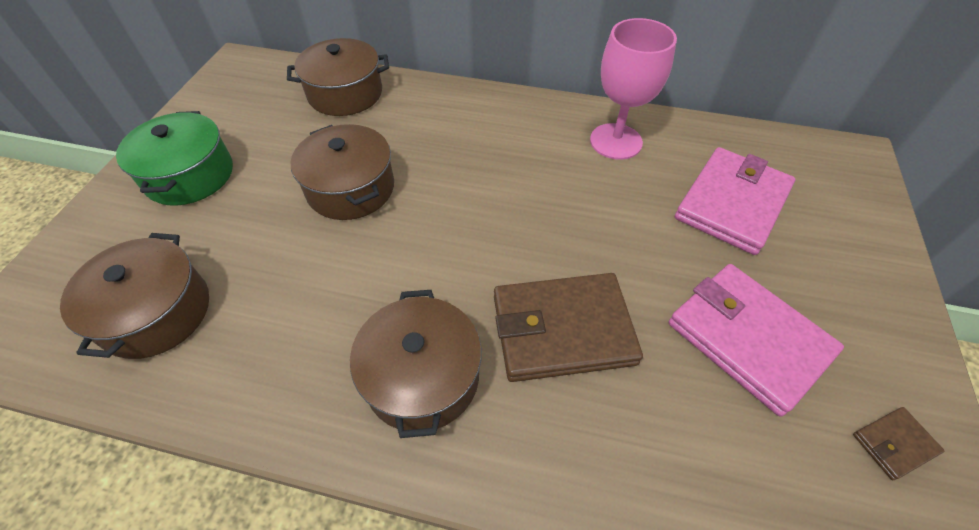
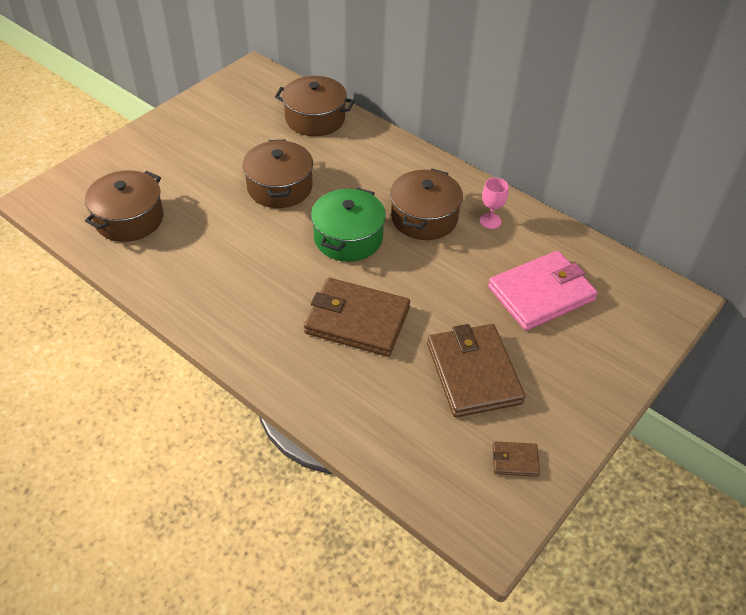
camera: 25 degrees right, 5 degrees down
green pot [116,111,233,206] -> green pot moved to [311,188,386,262]
brown pot [350,290,482,438] -> brown pot moved to [390,169,463,240]
pink goblet [590,18,677,160] -> pink goblet [480,178,508,229], size x0.51
pink wallet [669,264,844,417] -> brown wallet [427,324,525,417]

